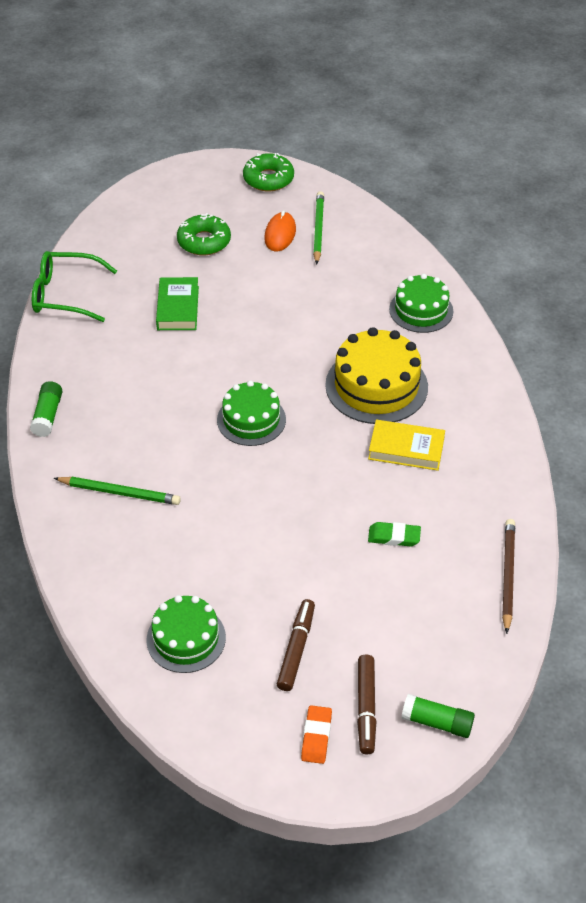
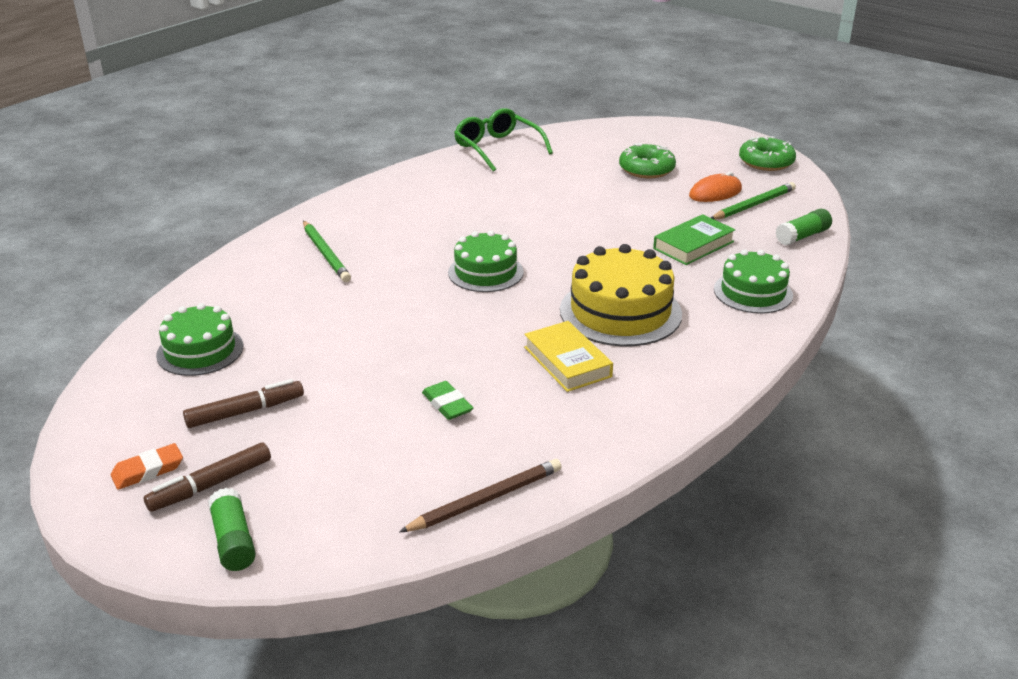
camera: 50 degrees right, 15 degrees down
green glue stick [30,381,63,437] -> green glue stick moved to [775,209,832,246]
green book [156,277,199,330] -> green book moved to [653,214,736,265]

